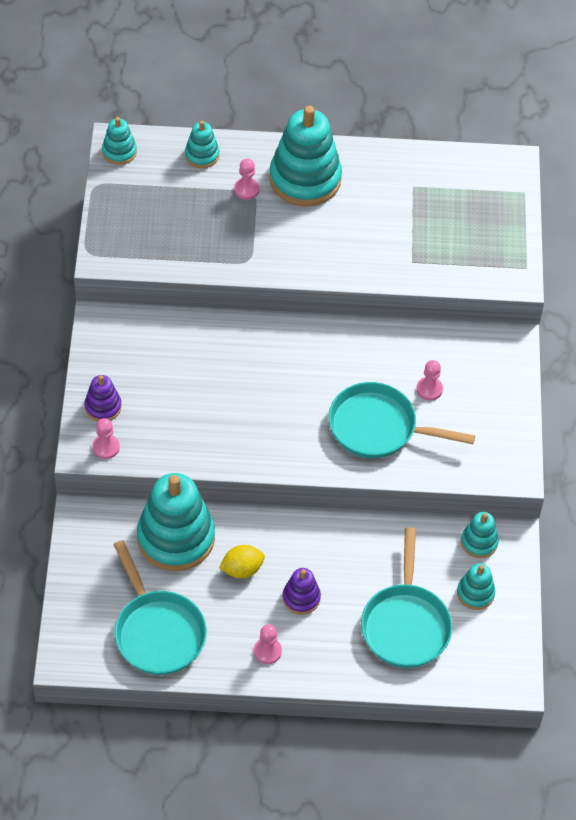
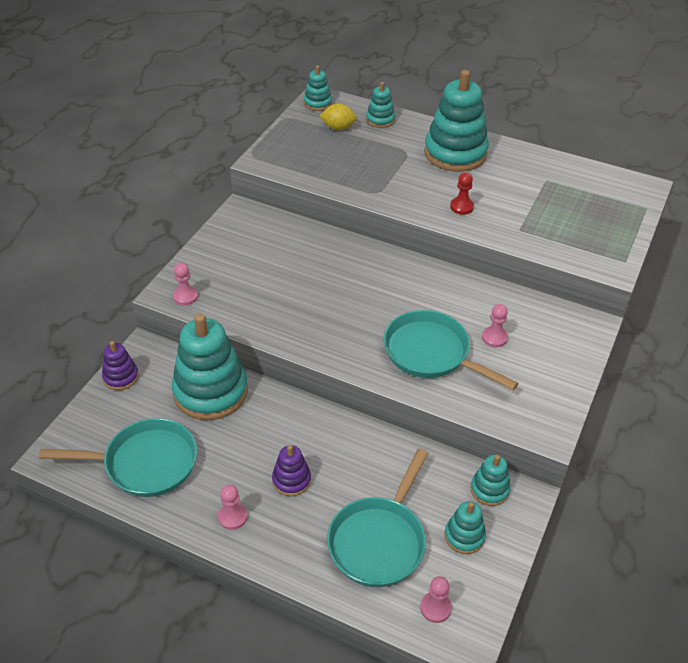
camera: 25 degrees right, 10 degrees down
purple stacking toy [84,375,122,421] -> purple stacking toy moved to [102,341,139,390]
turquoise pan [113,540,207,675] -> turquoise pan turned 90 degrees counterclockwise [39,418,197,497]
yellow lemon [219,545,265,578] -> yellow lemon moved to [320,103,357,130]
pink pawn [234,158,259,200] -> pink pawn moved to [420,576,452,623]
none -> red pawn [450,172,474,215]

